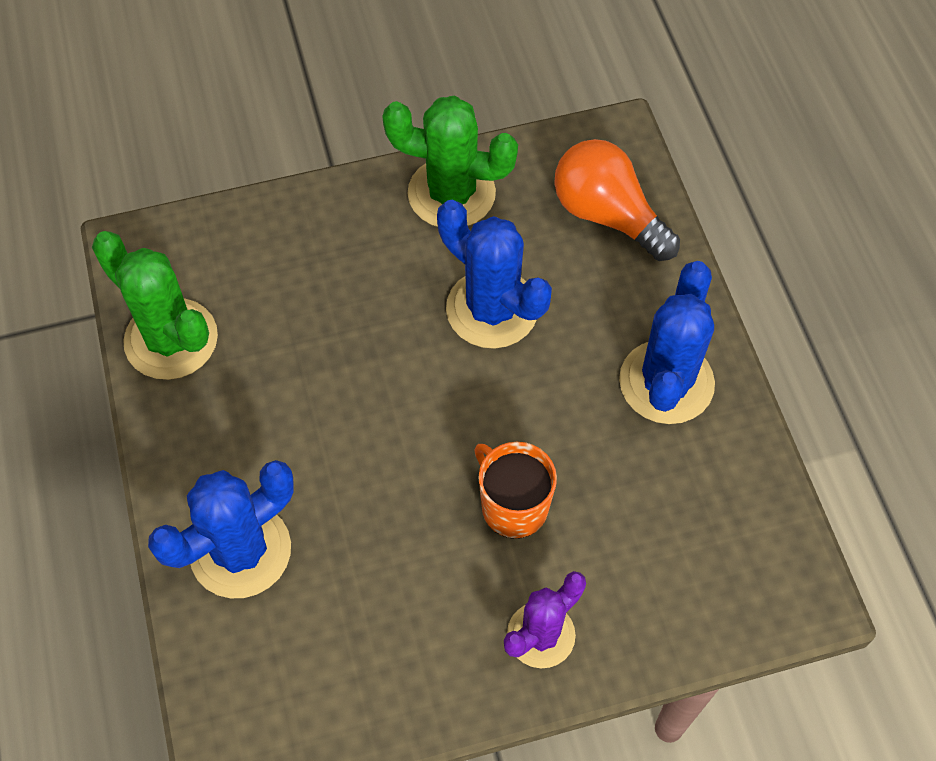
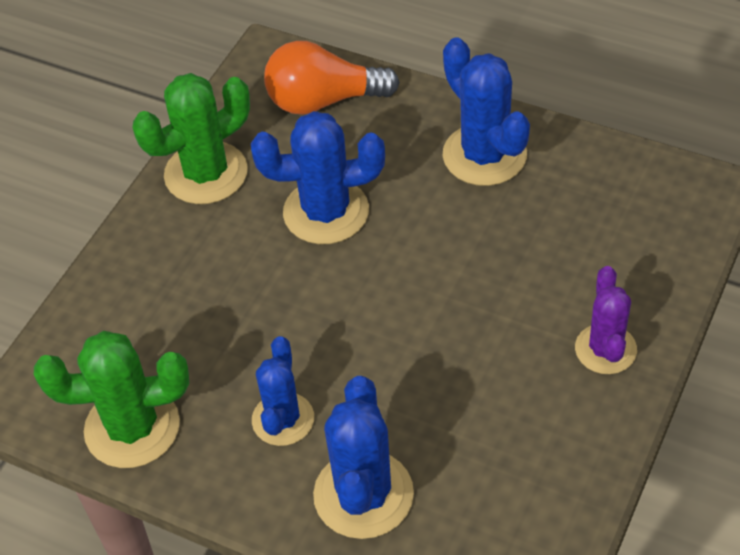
camera: 45 degrees left, 10 degrees down
orange mug [474,442,557,539] -> none
none -> blue cactus [252,336,314,446]

